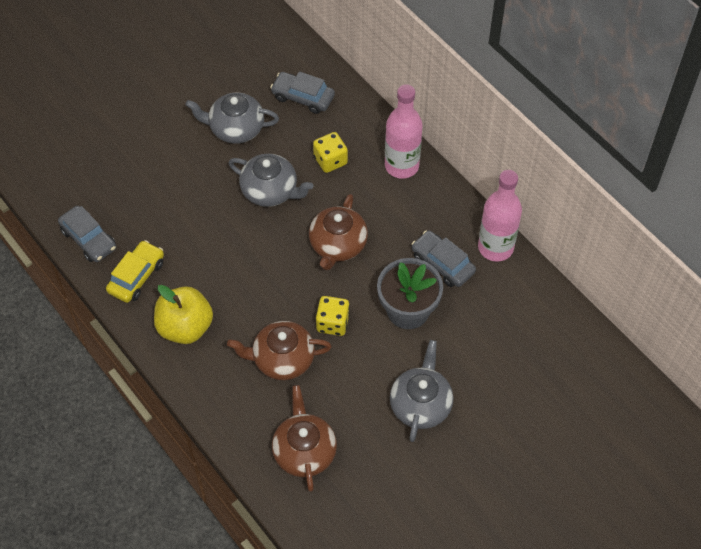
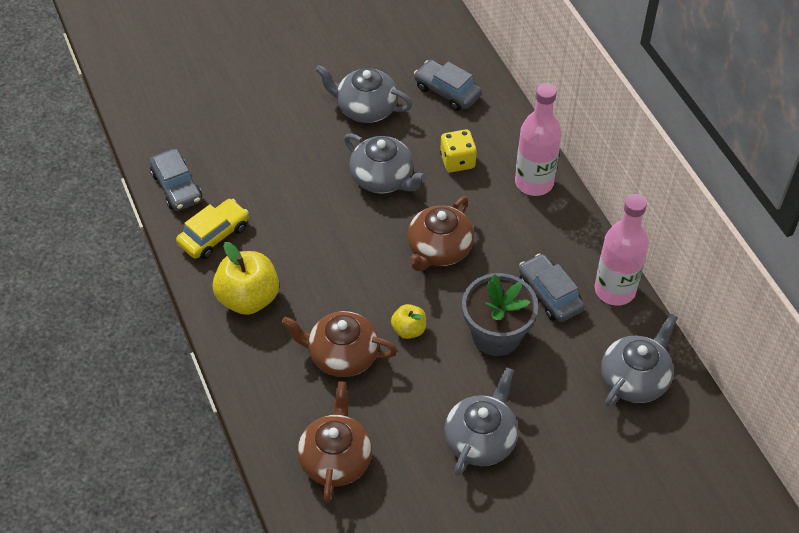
camera: 15 degrees right, 5 degrees down
yellow dice [316,296,350,336] -> yellow apple [391,304,426,339]
none -> grey teapot [601,313,678,407]

